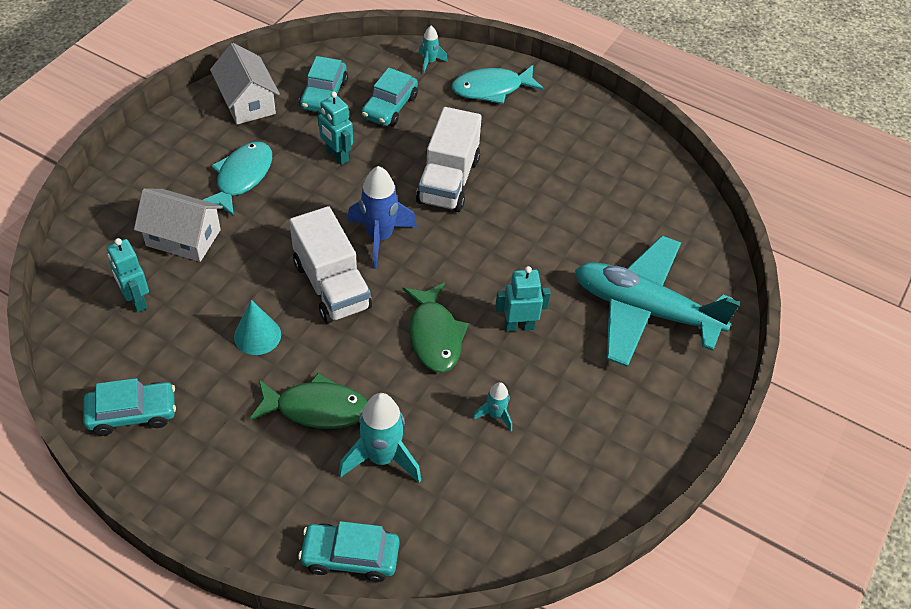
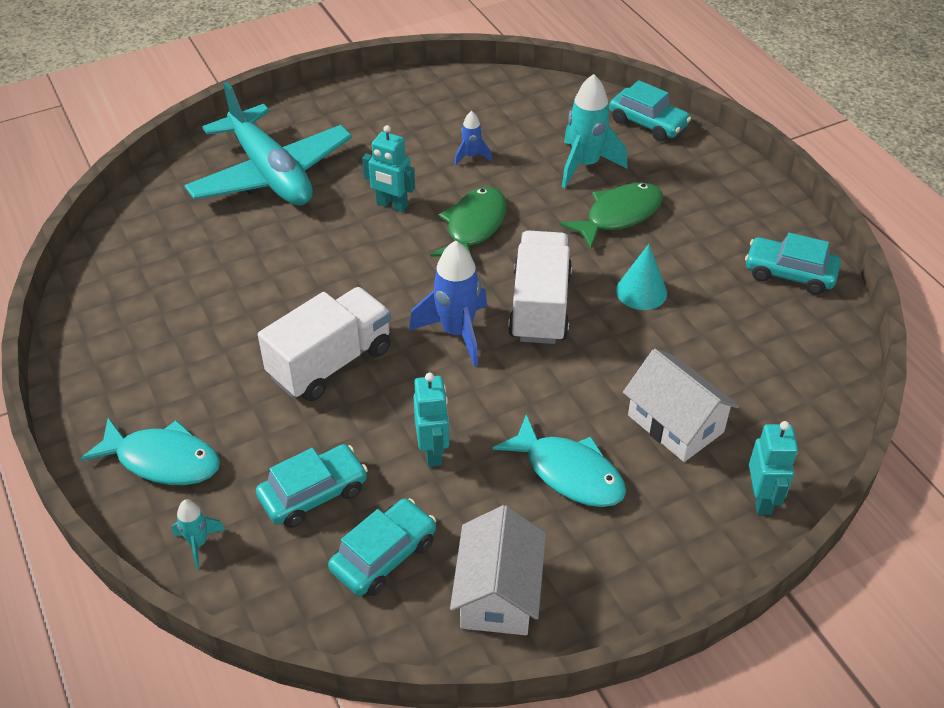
camera: 145 degrees left, 5 degrees down
turquoise robot [107,238,149,312] -> turquoise robot moved to [749,421,798,515]
turquoise fish [203,141,272,217] -> turquoise fish turned 105 degrees counterclockwise [493,414,626,507]
green fish [249,373,368,429] -> green fish turned 105 degrees clockwise [560,183,663,249]
turquoise rocket [473,382,512,431] -> blue rocket [454,111,492,166]

